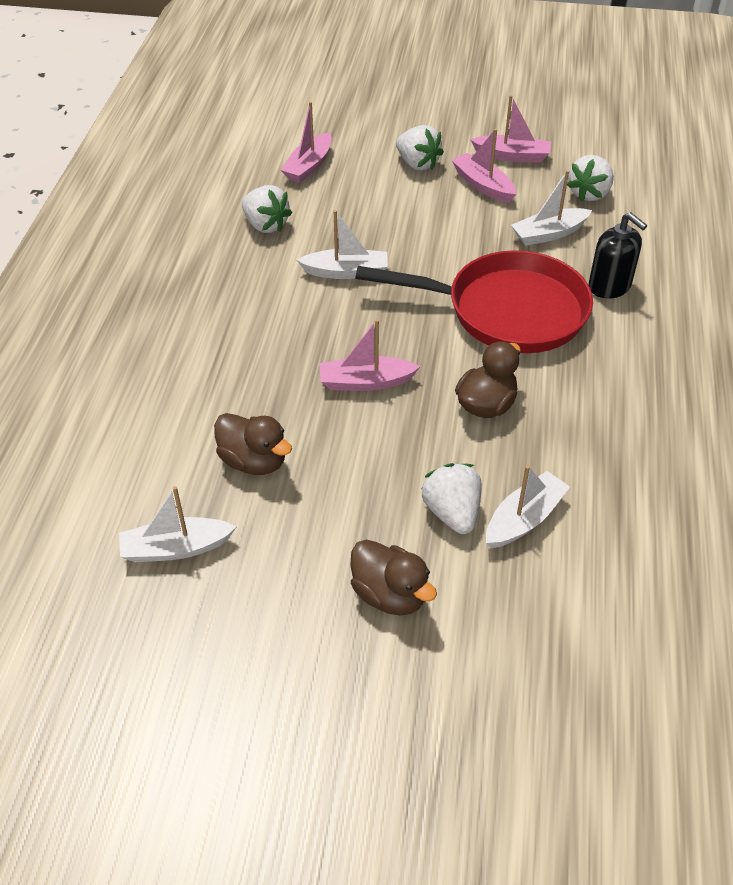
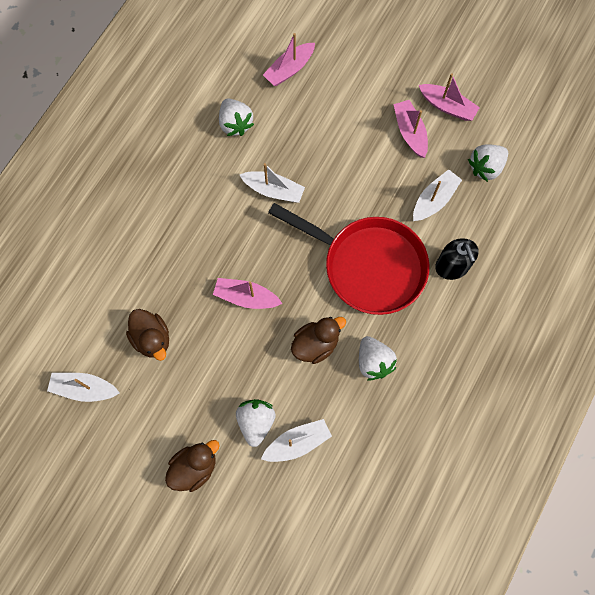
camera: 20 degrees right, 25 degrees up
brown duck [350,540,437,615] -> brown duck turned 105 degrees counterclockwise [165,440,220,492]
white strawberry [396,125,444,171] -> white strawberry moved to [359,336,397,381]
white boat [511,170,592,246] -> white boat turned 135 degrees clockwise [413,169,462,221]

